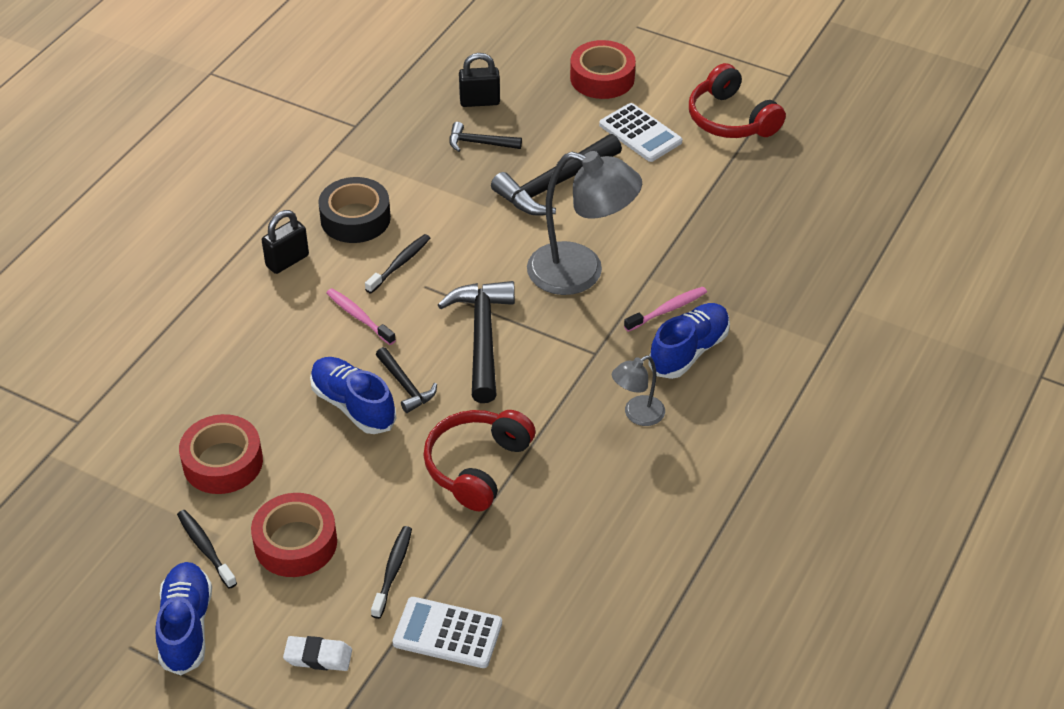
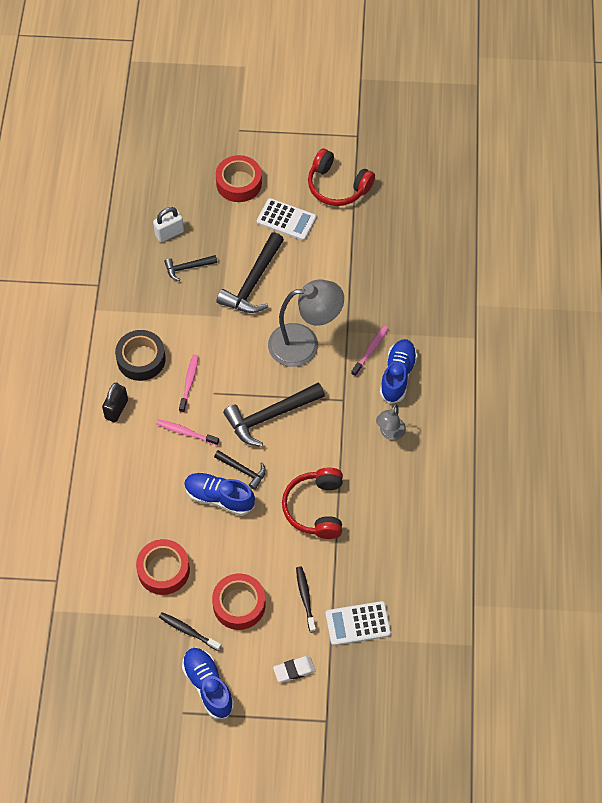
camera: 25 degrees left, 15 degrees up
black toothbrush [365,234,430,293] -> pink toothbrush [179,355,199,413]
black hammer [438,281,515,403] -> black hammer turned 90 degrees counterclockwise [223,382,325,447]
black padlock [459,53,500,107] -> white padlock [153,207,184,242]

